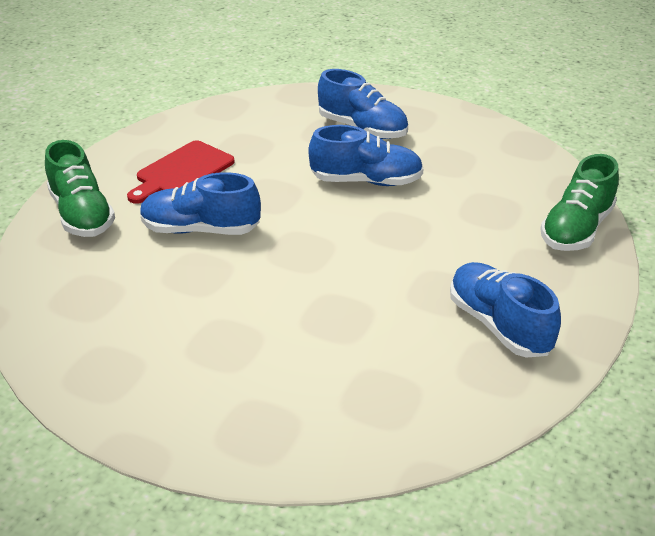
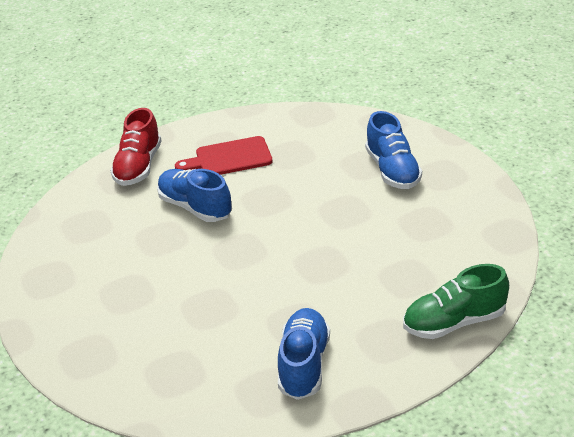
camera: 40 degrees right, 0 degrees up
green shoe [45,140,115,237] -> red shoe [110,108,161,186]
blue shoe [308,125,424,186] -> none

